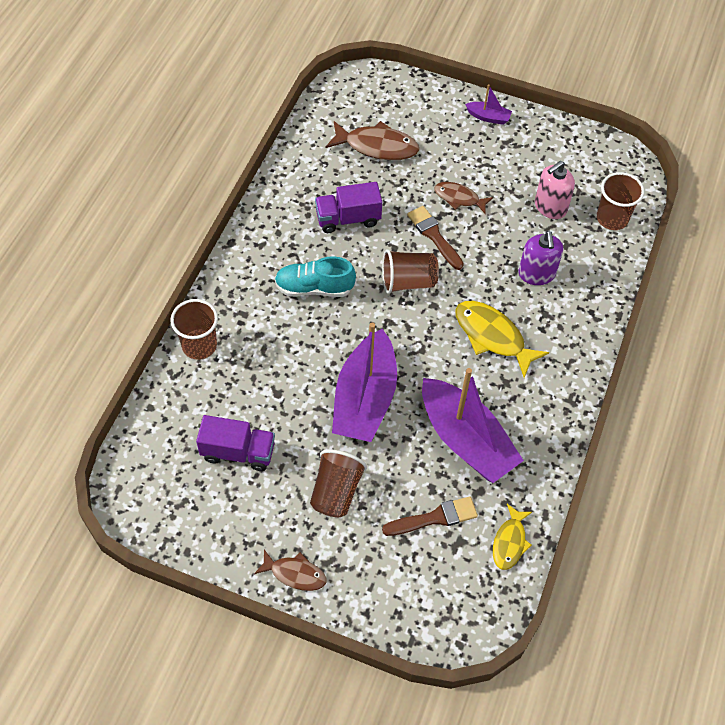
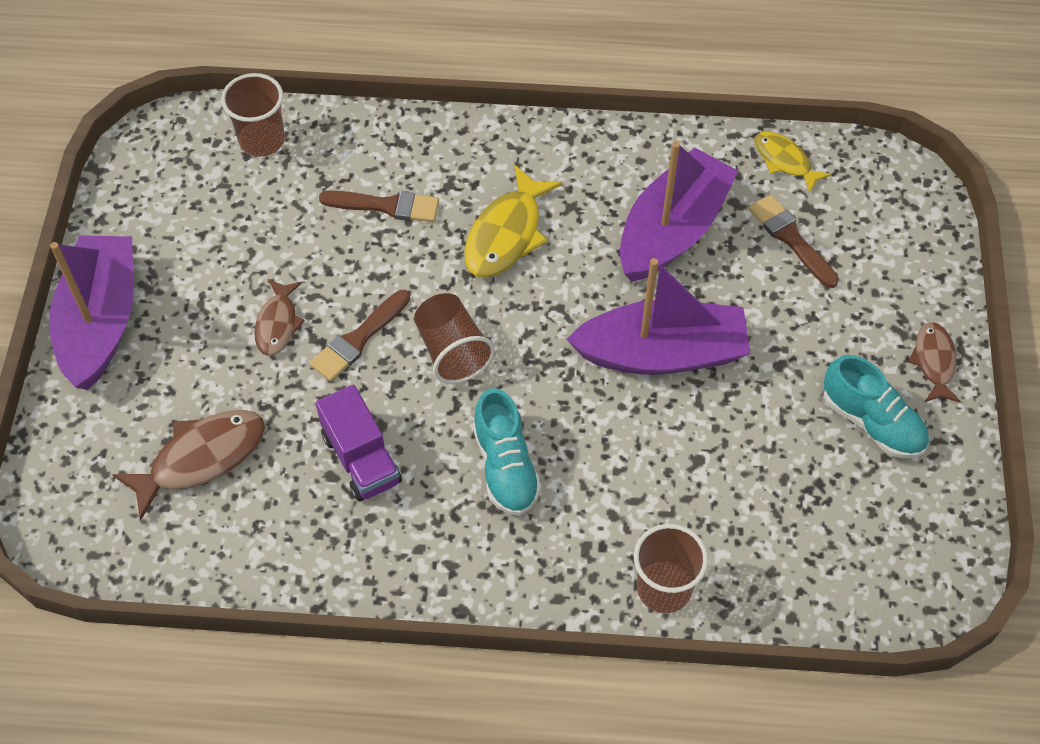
camera: 105 degrees left, 0 degrees up
purple truck [196,415,275,471] -> none
brown cup [310,449,367,517] -> none
brown fish [325,121,419,160] -> brown fish turned 60 degrees clockwise [112,410,265,521]
purple boat [465,84,512,125] -> purple boat [49,235,134,390], size x2.32
yellow fish [493,504,532,570] -> yellow fish turned 135 degrees counterclockwise [755,132,832,193]
purple soap dispenser [519,231,563,285] -> brown brush [319,190,439,222]
pink soap dispenser [535,161,575,219] -> none
none -> turquoise shoe [823,355,929,458]

